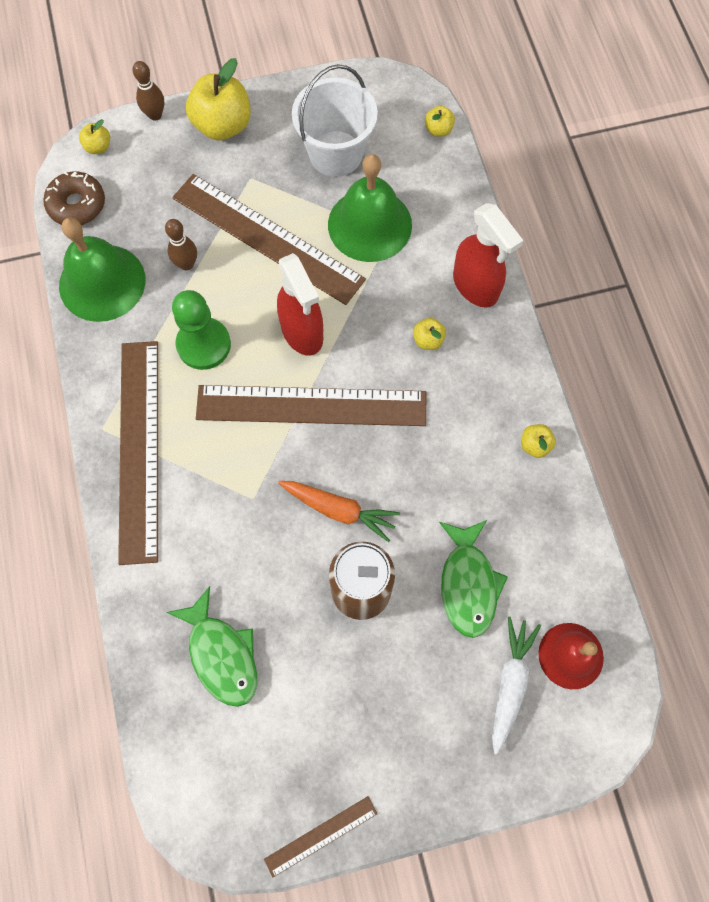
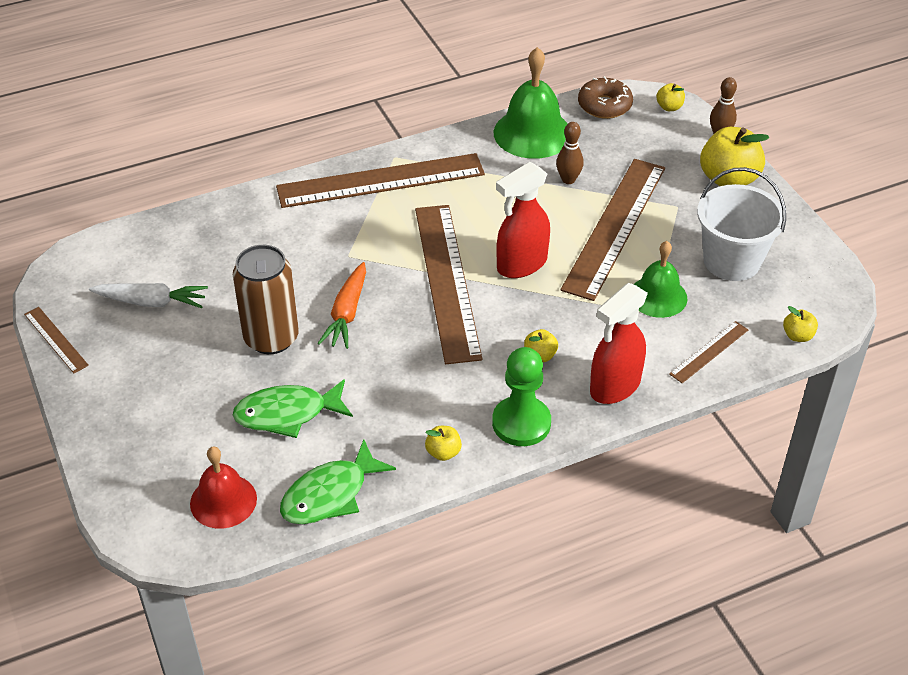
camera: 80 degrees right, 25 degrees down
green fish [166,586,257,707] -> green fish moved to [280,439,396,524]
green pawn [172,290,231,370] -> green pawn moved to [492,347,551,446]
green bell [328,154,412,262] -> green bell [634,241,688,318], size x0.66
white carrot [492,616,541,755] -> white carrot moved to [89,283,208,308]
none -> brown ruler [669,321,748,383]

